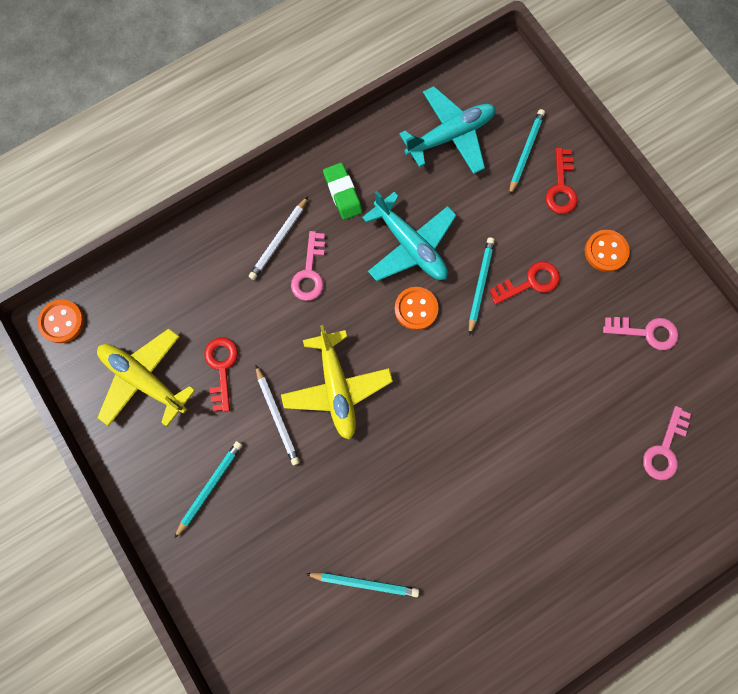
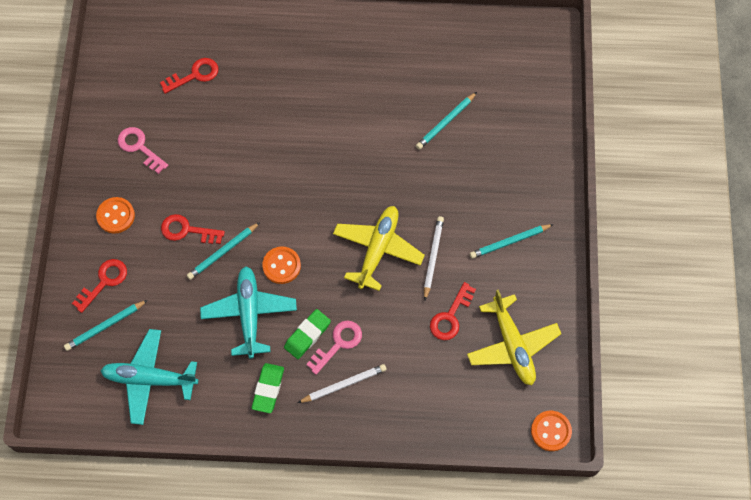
camera: 145 degrees left, 10 degrees down
turquoise pencil [306,572,419,597] -> turquoise pencil turned 90 degrees counterclockwise [416,92,477,150]
pink key [643,406,691,480] -> red key [160,58,218,94]
none -> green eraser [284,309,331,359]

